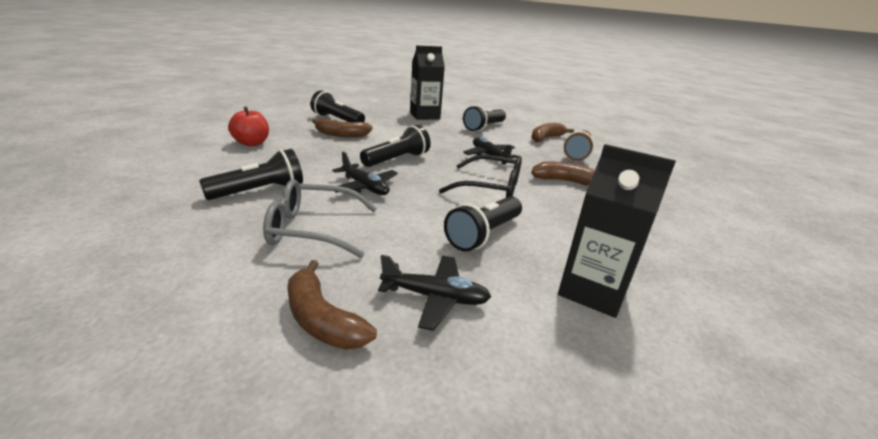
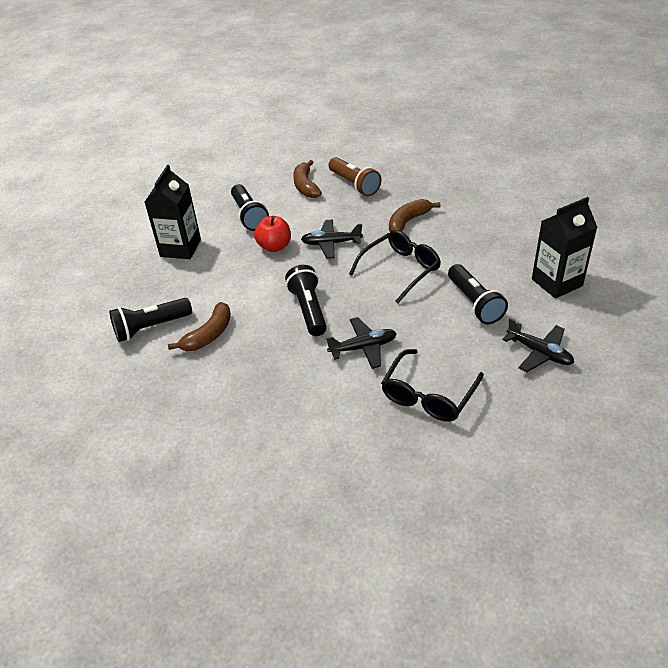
camera: 55 degrees left, 15 degrees up
black flashlight [199,149,303,200] -> none
red apple [228,106,269,146] -> red apple moved to [254,216,291,252]
grey glasses [263,179,377,258] -> black glasses [381,349,484,422]
brown banana [287,260,377,350] -> none
black plane [378,255,491,331] -> black plane turned 90 degrees clockwise [502,318,574,372]

